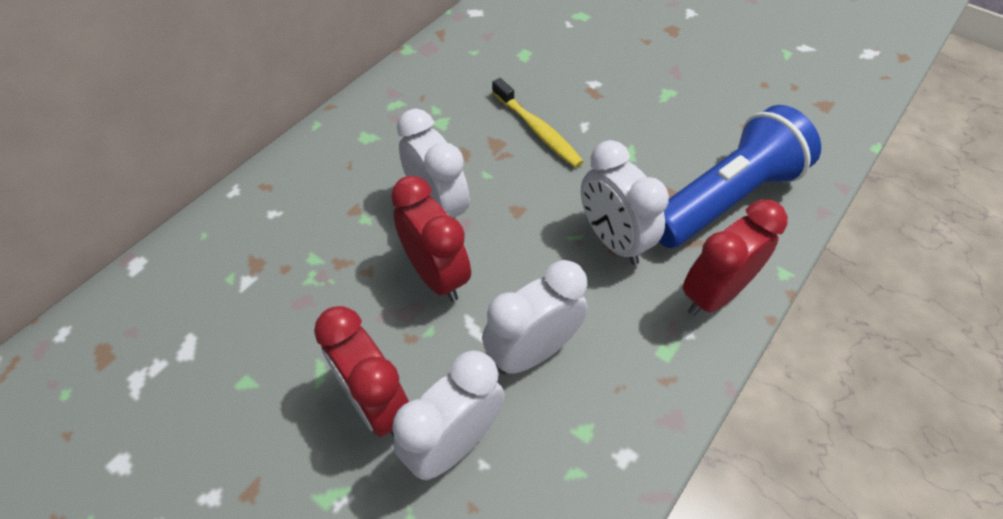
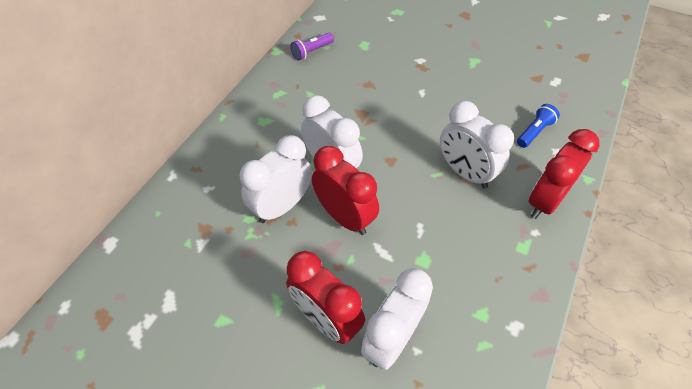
camera: 10 degrees left, 0 degrees up
white clock [482,260,588,374] -> white clock moved to [240,135,312,223]
yellow toothbrush [492,78,584,168] -> none
blue flashlight [659,105,821,248] -> blue flashlight [517,104,560,148], size x0.40
none -> purple flashlight [290,33,334,61]

